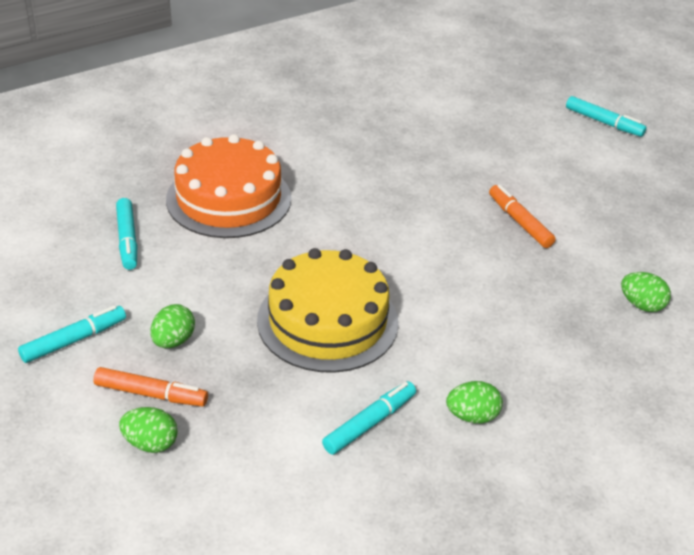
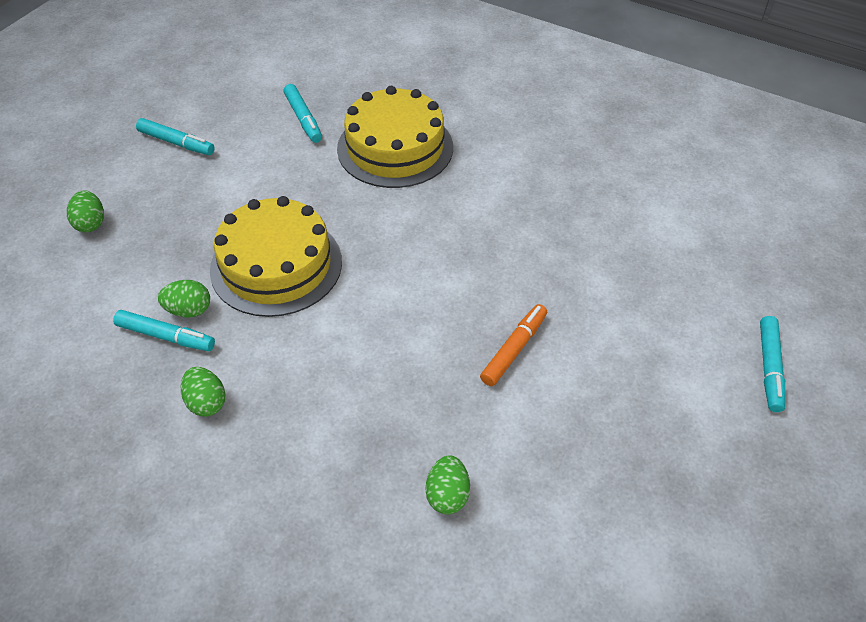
camera: 65 degrees right, 10 degrees up
orange marker [93,367,208,407] -> none
turquoise marker [116,198,137,270] -> turquoise marker turned 75 degrees counterclockwise [283,84,322,143]
green egg [150,304,195,348] -> green egg moved to [158,280,210,318]
orange cake [166,134,291,238] -> yellow cake [337,86,453,188]

